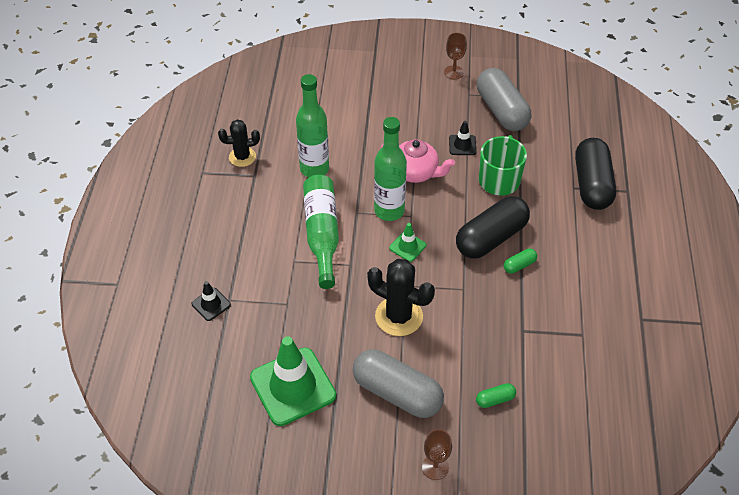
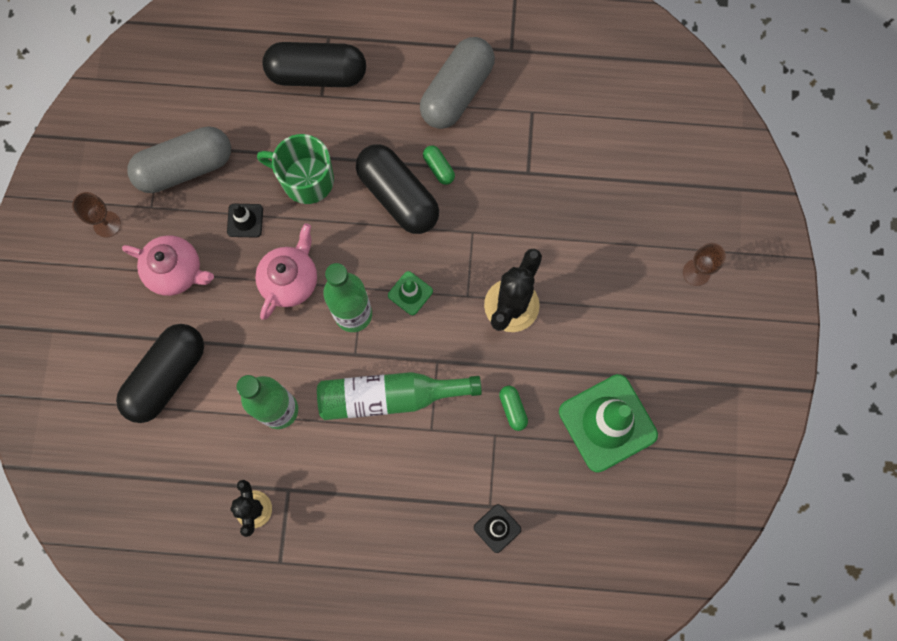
camera: 90 degrees left, 25 degrees up
grey capsule [353,349,444,418] -> grey capsule moved to [420,37,495,129]
green capsule [476,383,516,408] -> green capsule moved to [499,386,528,431]
none -> black capsule [116,324,204,423]
none -> pink teapot [122,236,214,296]

